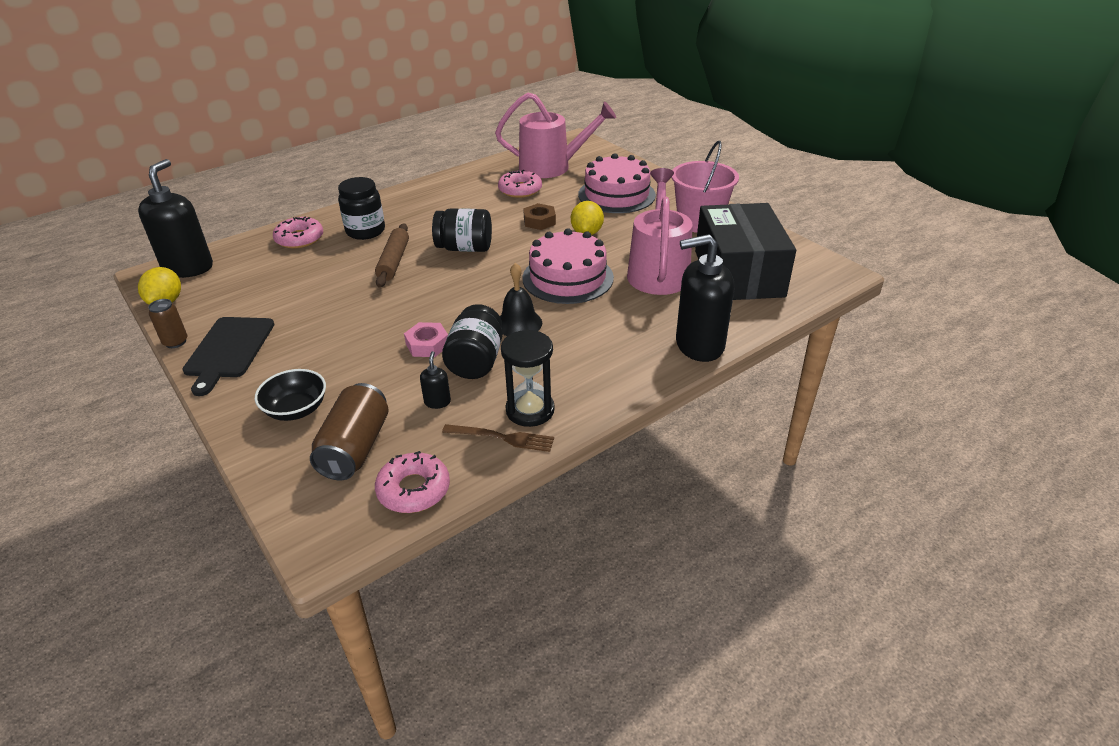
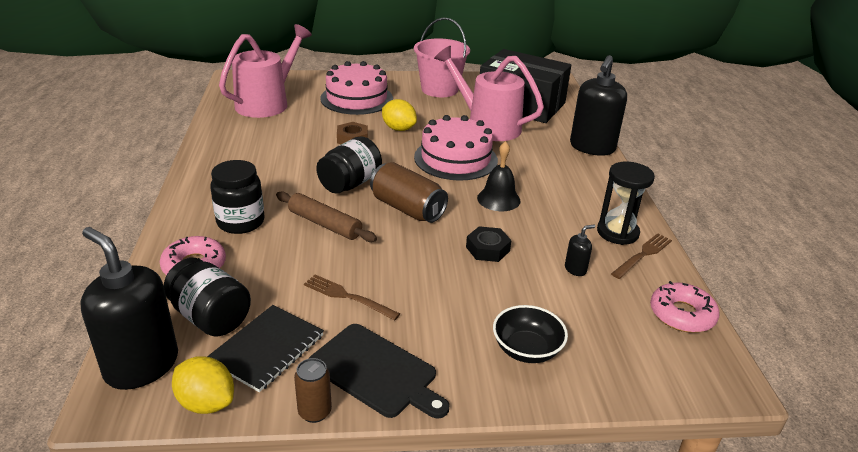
camera: 60 degrees left, 5 degrees down
brown can [310,383,389,481] -> brown can moved to [370,162,448,223]
pink nut [404,322,448,357] -> black nut [466,226,511,262]
black soap dispenser [420,351,451,409] -> black soap dispenser turned 120 degrees clockwise [565,225,595,276]
black jar [442,304,502,379] -> black jar moved to [164,258,251,337]
pink donut [498,170,542,198] -> none
none -> black notebook [207,305,324,392]
none -> brown fork [304,275,400,321]

